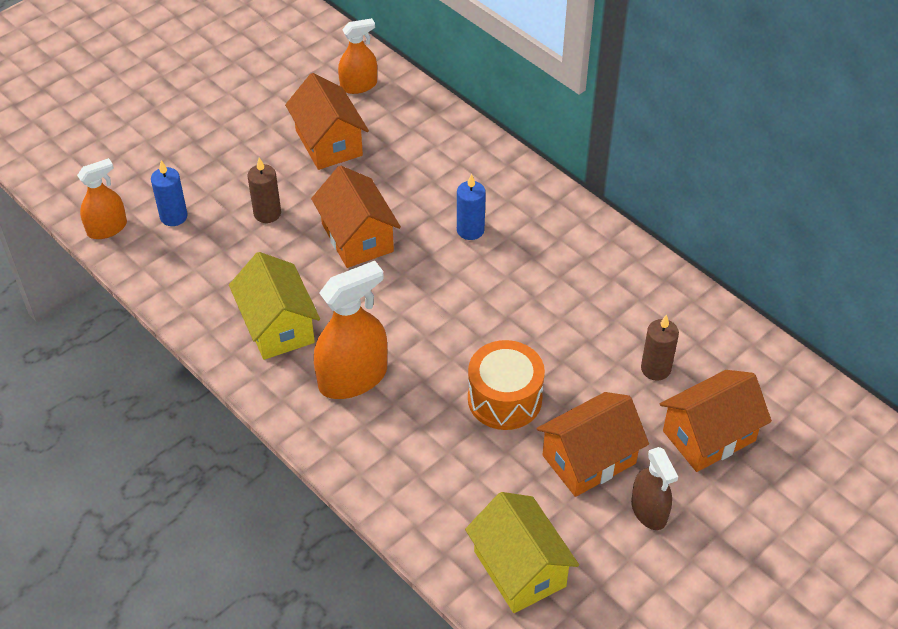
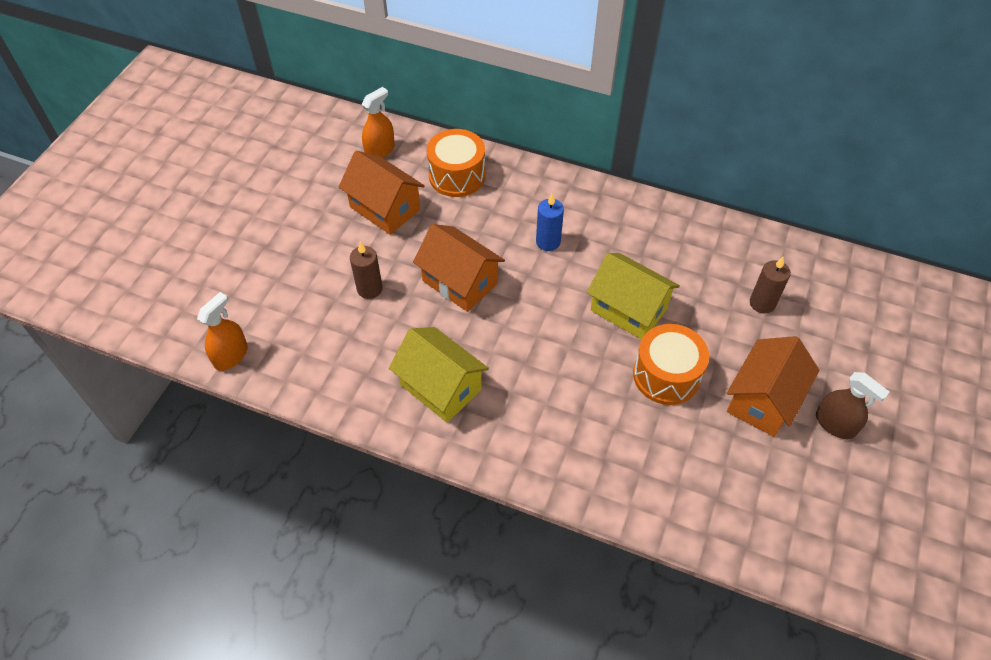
camera: 25 degrees left, 5 degrees up
blue candle [151,160,188,226] -> none
orange spray bottle [314,261,387,399] -> none
yellow house [465,492,579,613] -> yellow house moved to [587,253,680,340]
orange house [660,370,772,472] -> none
none -> orange drum [427,129,485,197]

